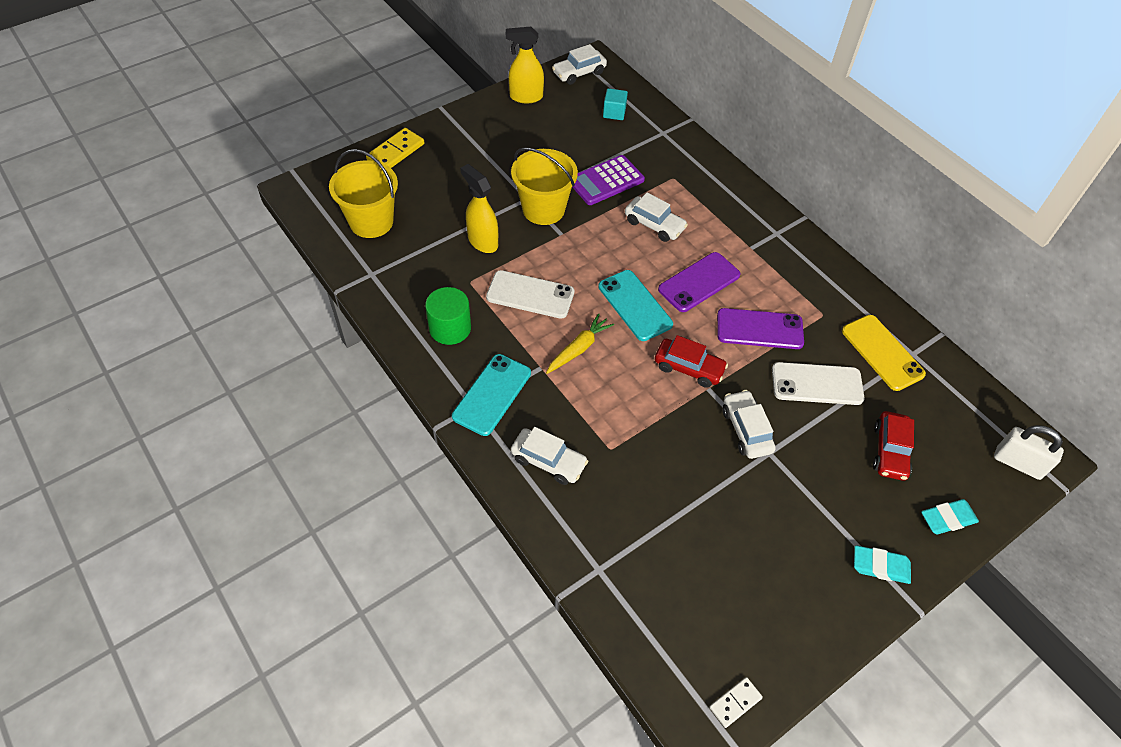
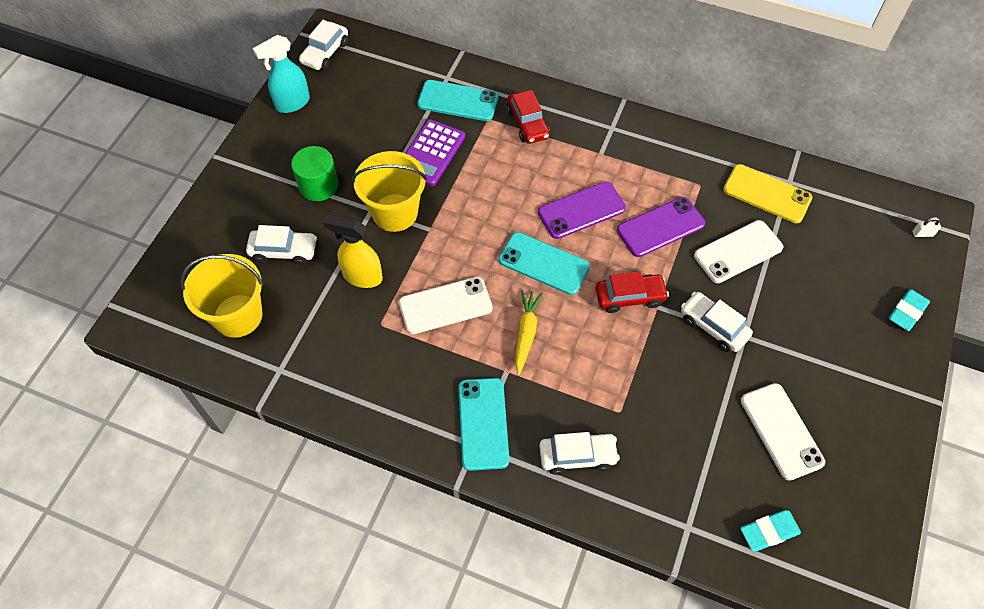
camera: 30 degrees left, 5 degrees up
yellow domino [366,128,424,168] -> none
green cylinder [425,287,471,345] -> green cylinder moved to [291,146,339,201]
yellow spray bottle [506,27,544,104] -> turquoise spray bottle [253,35,310,113]
turquoise cube [603,88,628,120] -> none
white car [625,193,688,242] -> white car moved to [246,225,317,265]
purple phone [658,252,740,312] -> purple phone turned 45 degrees clockwise [538,182,626,239]
white domino [709,677,763,728] -> none
turquoise eraser [854,545,911,584] -> turquoise eraser moved to [740,510,801,552]
red car [873,411,914,481] -> red car moved to [507,90,550,144]
white padlock [994,425,1064,480] -> white padlock [913,217,941,237], size x0.47
none -> turquoise phone [417,80,499,121]
none -> white phone [741,383,825,481]

